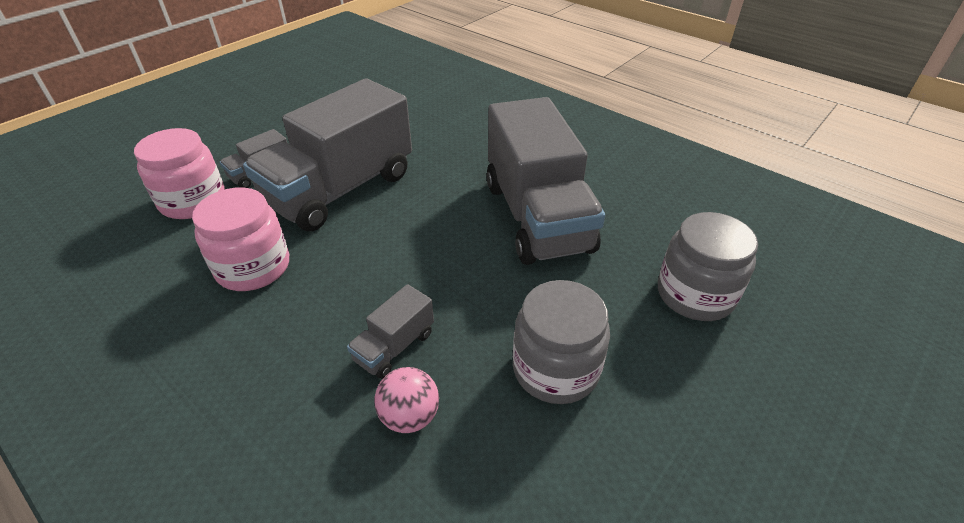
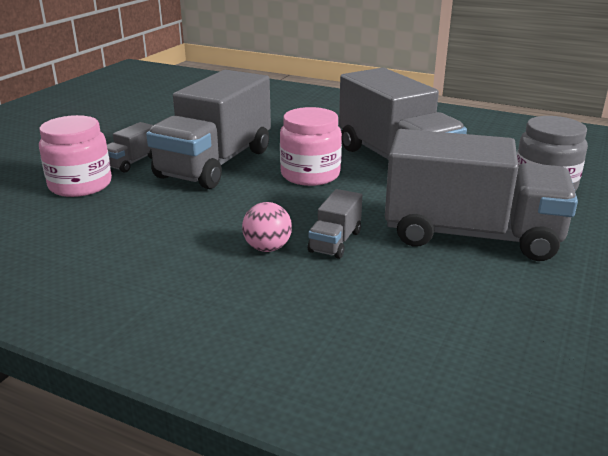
camera: 15 degrees left, 15 degrees down
pink jar [192,187,289,291] -> pink jar moved to [280,107,342,186]
pink ball [374,367,439,433] -> pink ball moved to [242,202,292,252]
grey jar [513,280,610,404] -> grey truck [385,129,578,261]

